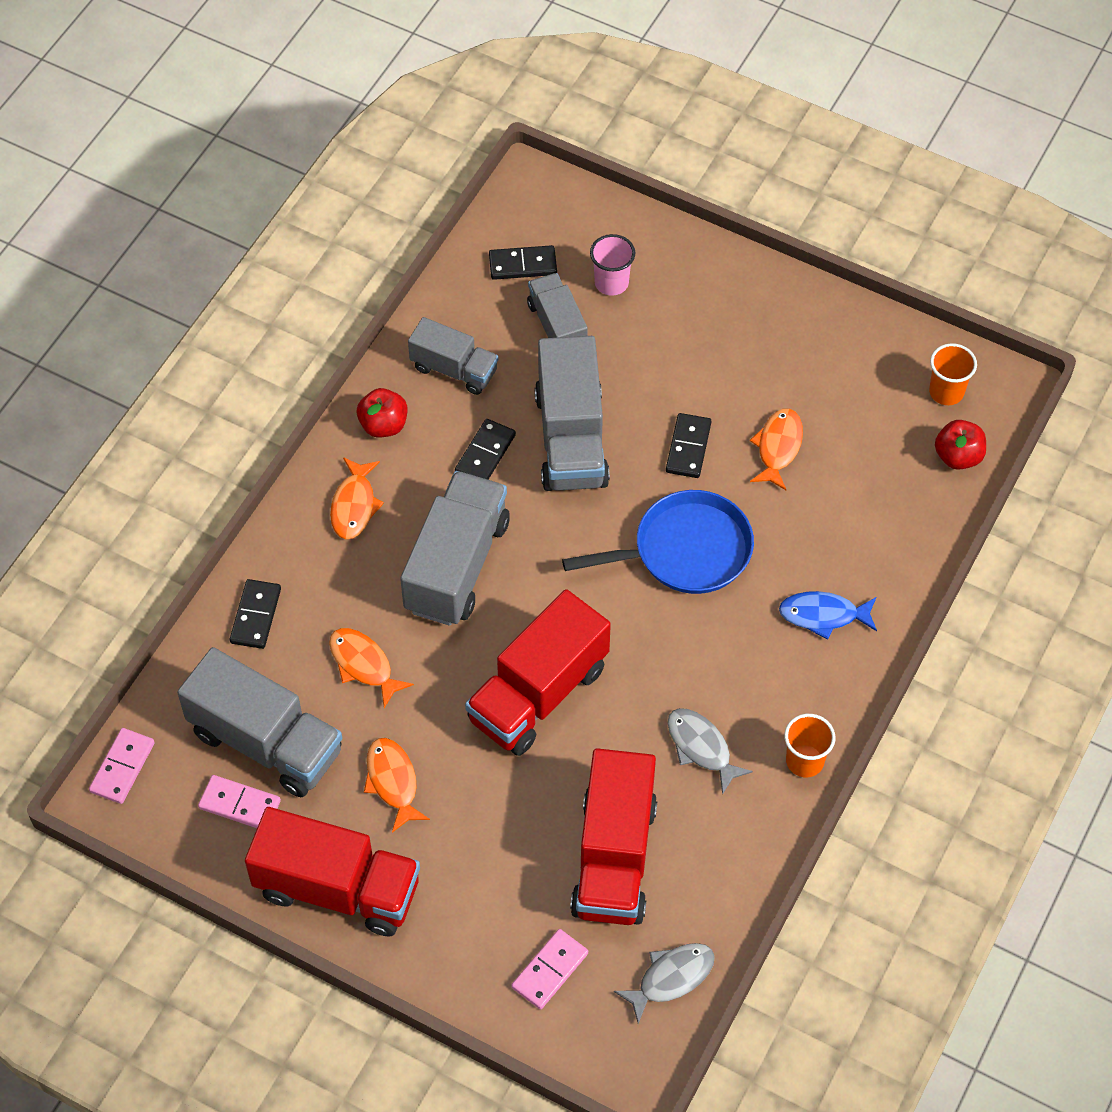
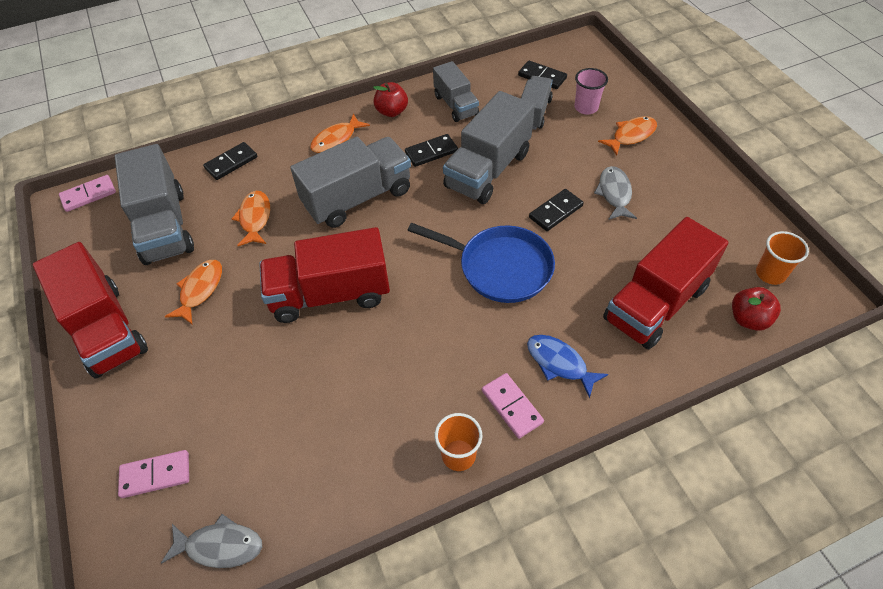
camera: 40 degrees right, 5 degrees down
pink domino [198,775,281,828] -> pink domino moved to [482,373,544,439]
red truck [570,748,657,925] -> red truck moved to [603,217,728,349]
grey fish [667,708,753,795] -> grey fish moved to [594,166,637,220]
orange fish [750,409,803,490] -> orange fish moved to [598,116,657,156]

